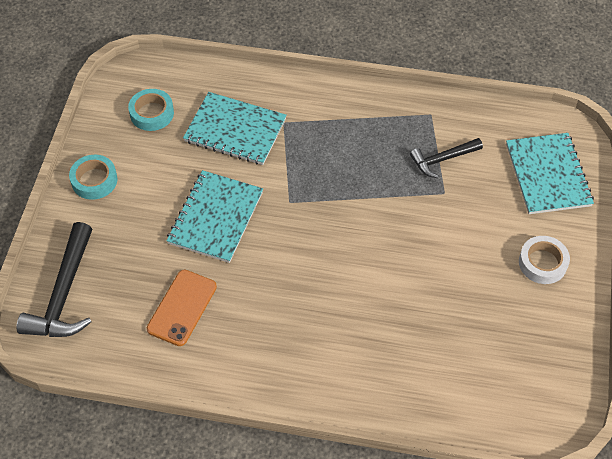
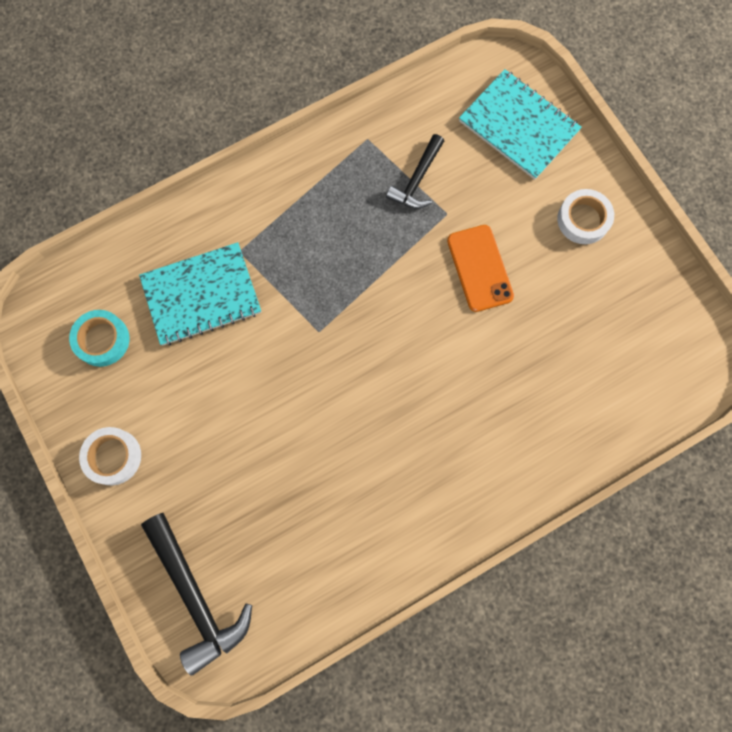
camera: 40 degrees left, 20 degrees up
turquoise tape [69,155,118,200] -> white tape [79,427,141,485]
orange phone [147,270,217,346] -> orange phone moved to [447,225,514,312]
turquoise notebook [166,170,263,263] -> none

